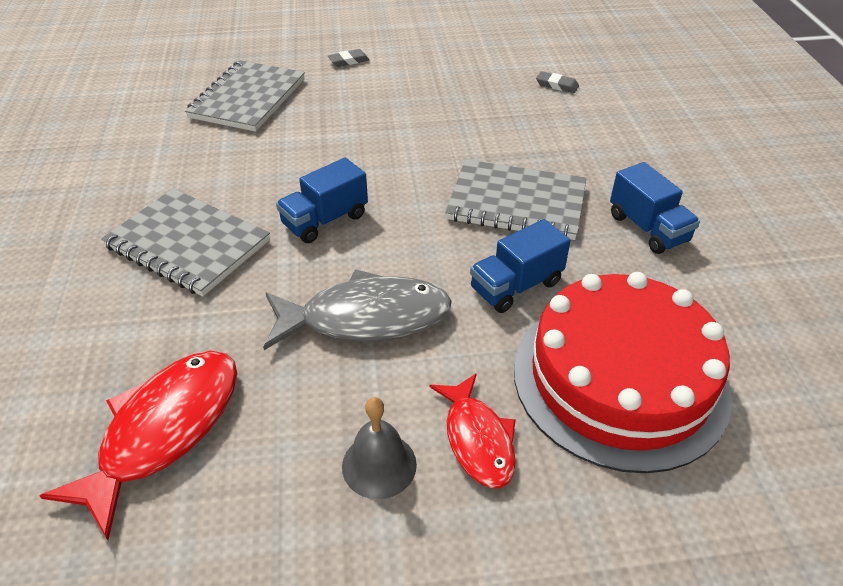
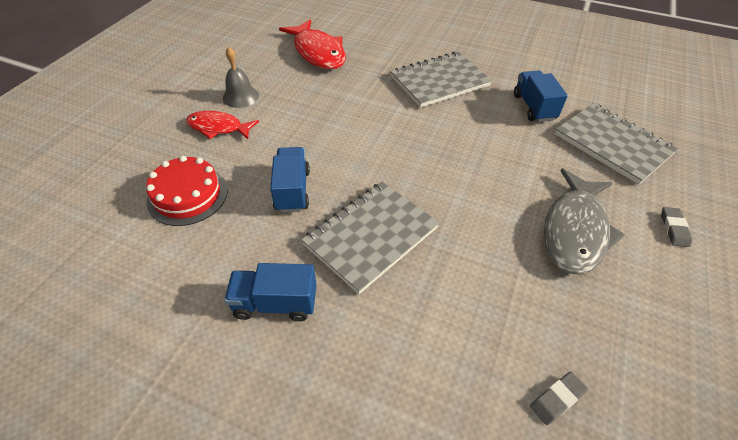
camera: 120 degrees right, 5 degrees up
grey fish [263,269,452,350] -> grey fish moved to [544,169,625,275]
blue truck [276,158,368,243] -> blue truck moved to [514,70,568,122]
red cake [514,272,732,473] -> red cake [146,156,228,226], size x0.56

